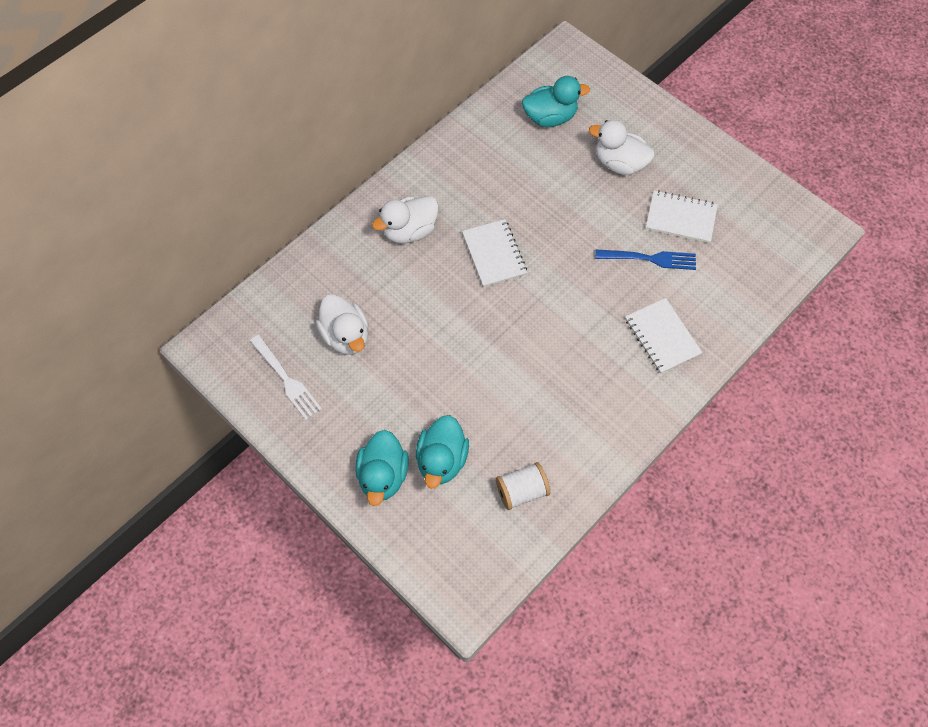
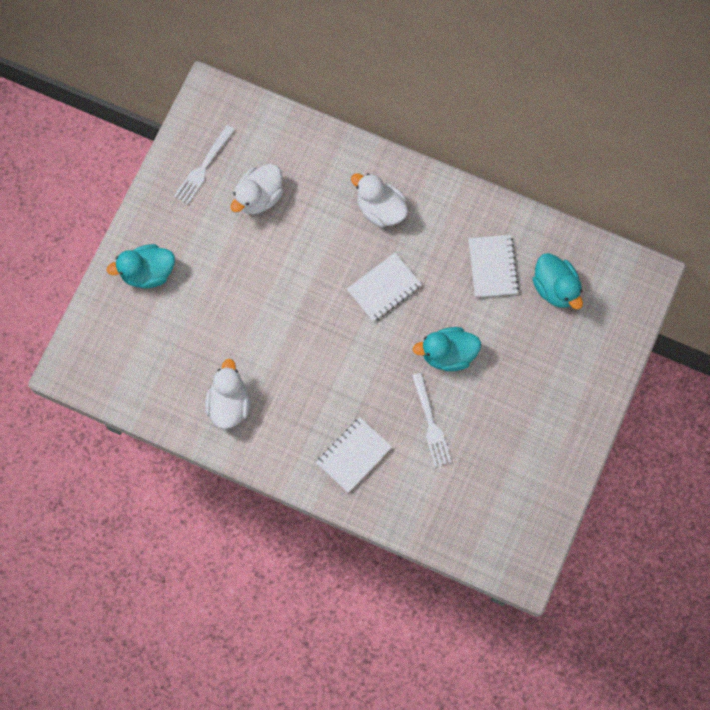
camera: 70 degrees right, 10 degrees up
turquoise duck [416,415,469,489] -> turquoise duck moved to [413,327,481,371]
white spool [496,462,550,510] -> none
white duck [589,120,655,175] -> white duck moved to [205,359,250,429]
blue fork [595,250,696,270] -> white fork [412,373,451,467]
white notebook [646,190,718,243] -> white notebook moved to [468,235,519,298]

